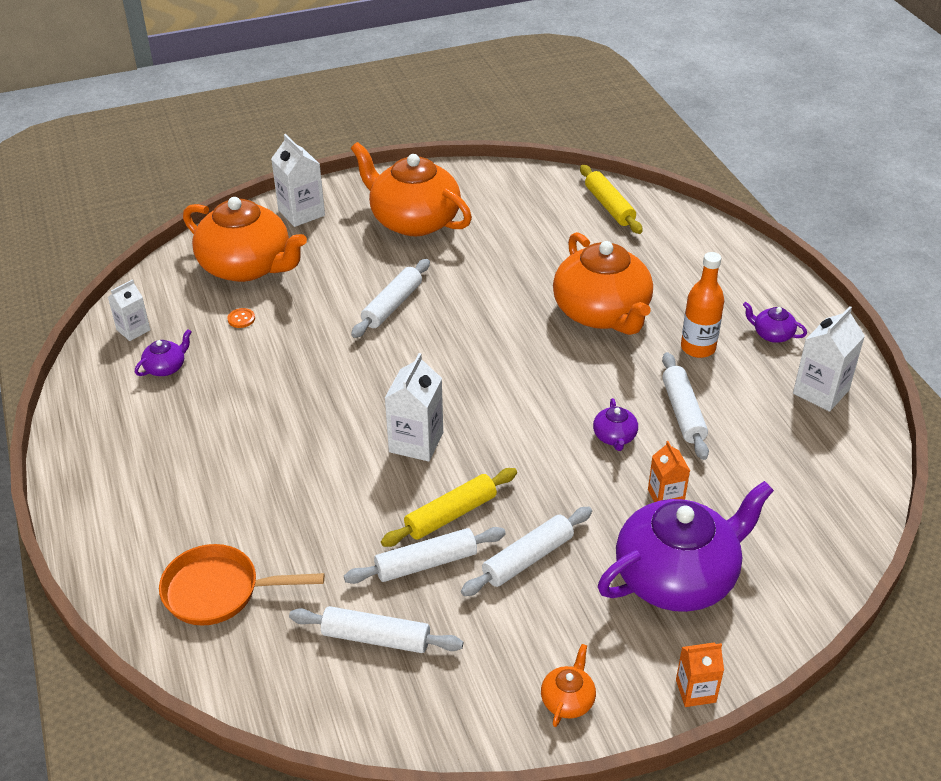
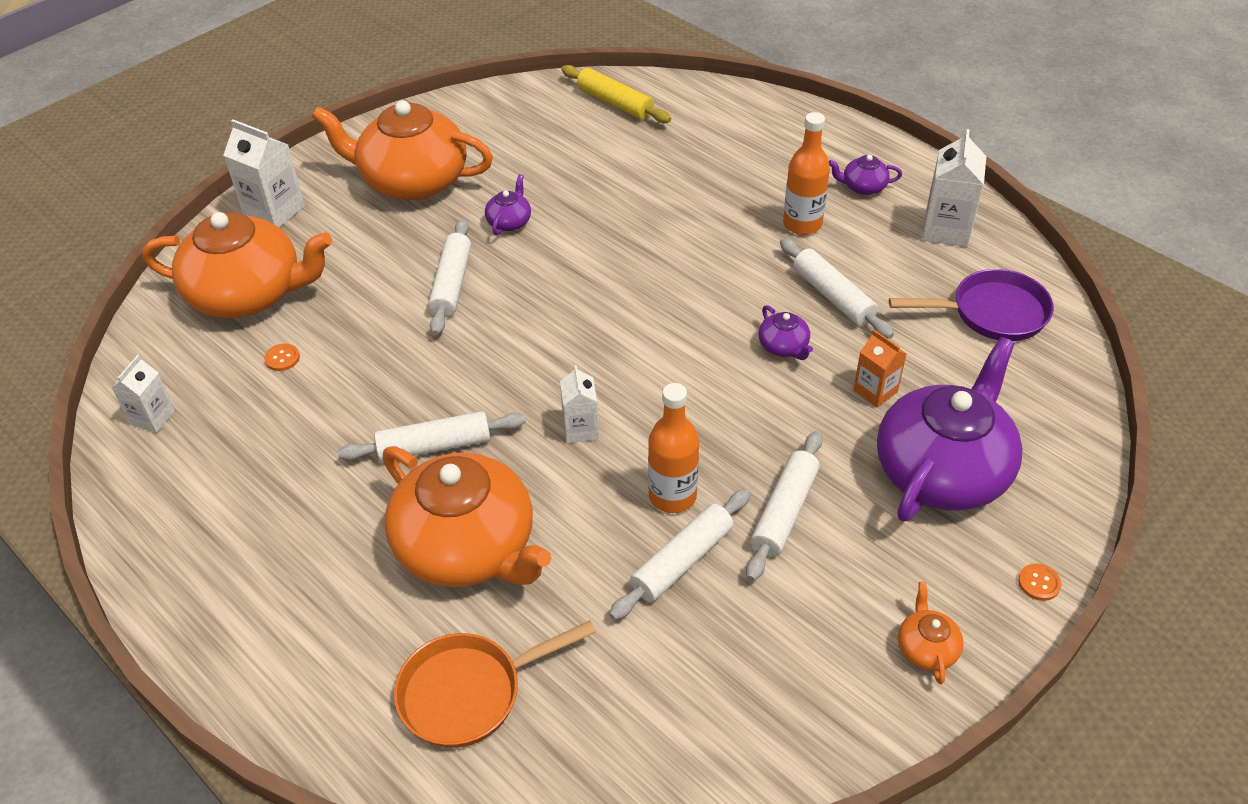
camera: 25 degrees left, 5 degrees up
purple teapot [135,329,192,376] -> purple teapot moved to [485,174,531,235]
white rolling pin [289,606,463,653] -> white rolling pin moved to [338,411,526,462]
yellow rolling pin [381,468,517,547] -> orange bottle [648,383,699,513]
white carton [385,353,443,462] -> white carton [560,365,599,443], size x0.63
orange teapot [553,232,653,335] -> orange teapot moved to [383,446,551,587]
orange carton [676,642,724,707] -> orange button [1018,564,1061,601]
none -> purple pan [889,269,1054,341]

